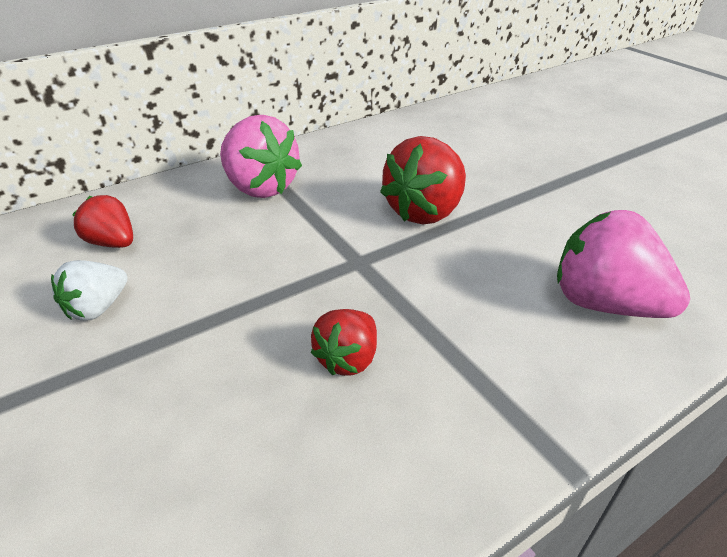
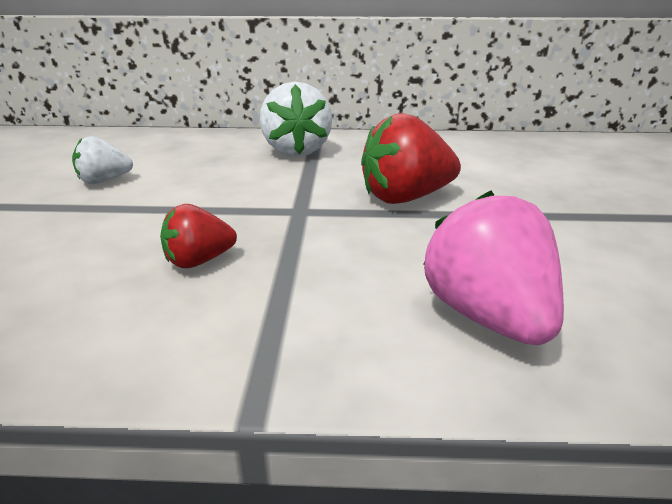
camera: 35 degrees right, 10 degrees down
red strawberry [72,195,133,248] -> none
pink strawberry [220,115,302,198] -> white strawberry [260,82,332,157]

